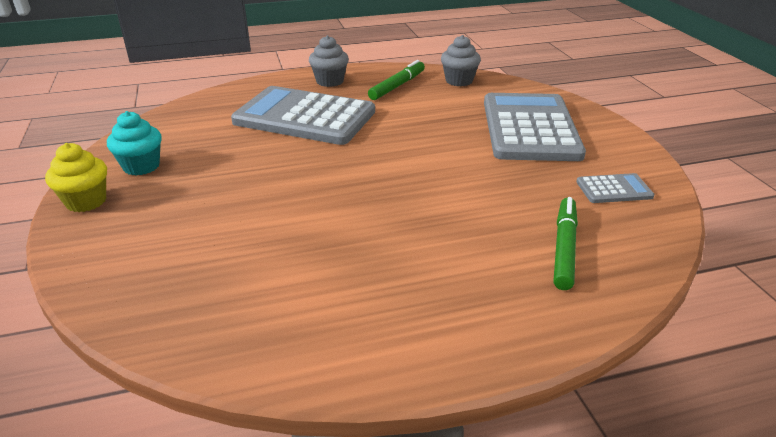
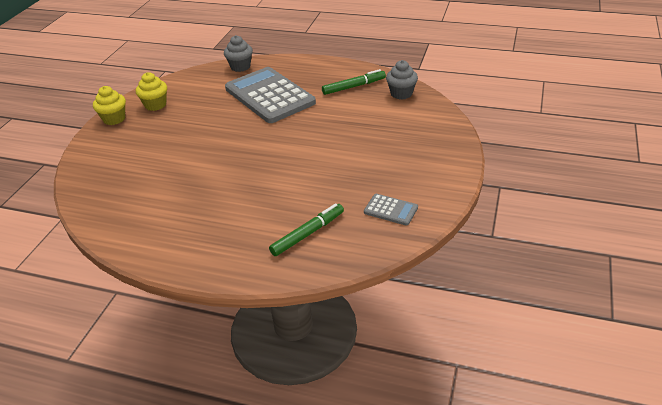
camera: 35 degrees right, 5 degrees up
turquoise cupcake [107,111,162,176] -> yellow cupcake [136,72,167,111]
grey cupcake [309,35,349,87] -> grey cupcake moved to [224,35,253,72]
grey calculator [484,93,586,161] -> none

